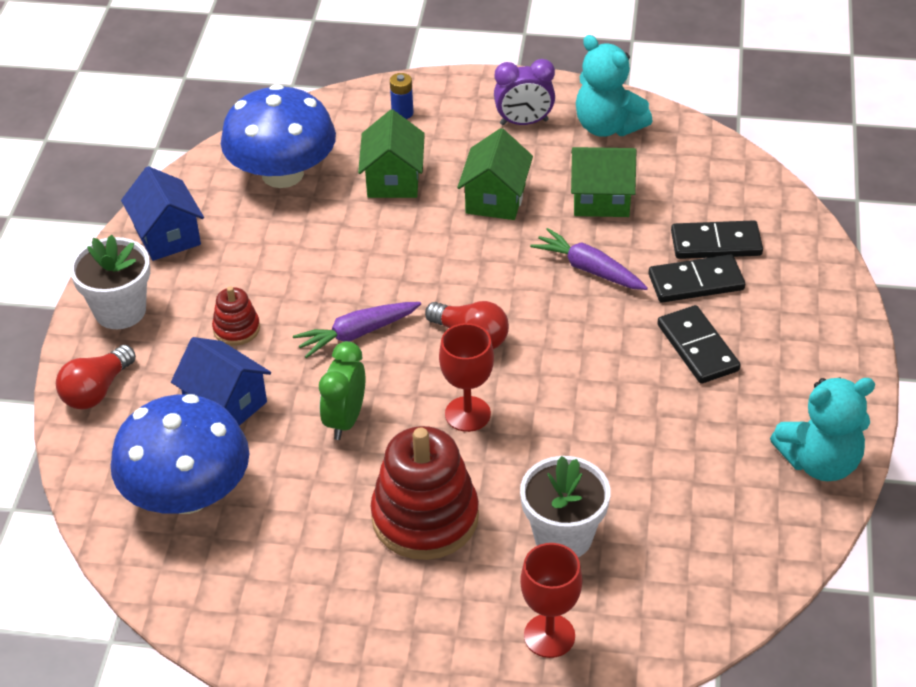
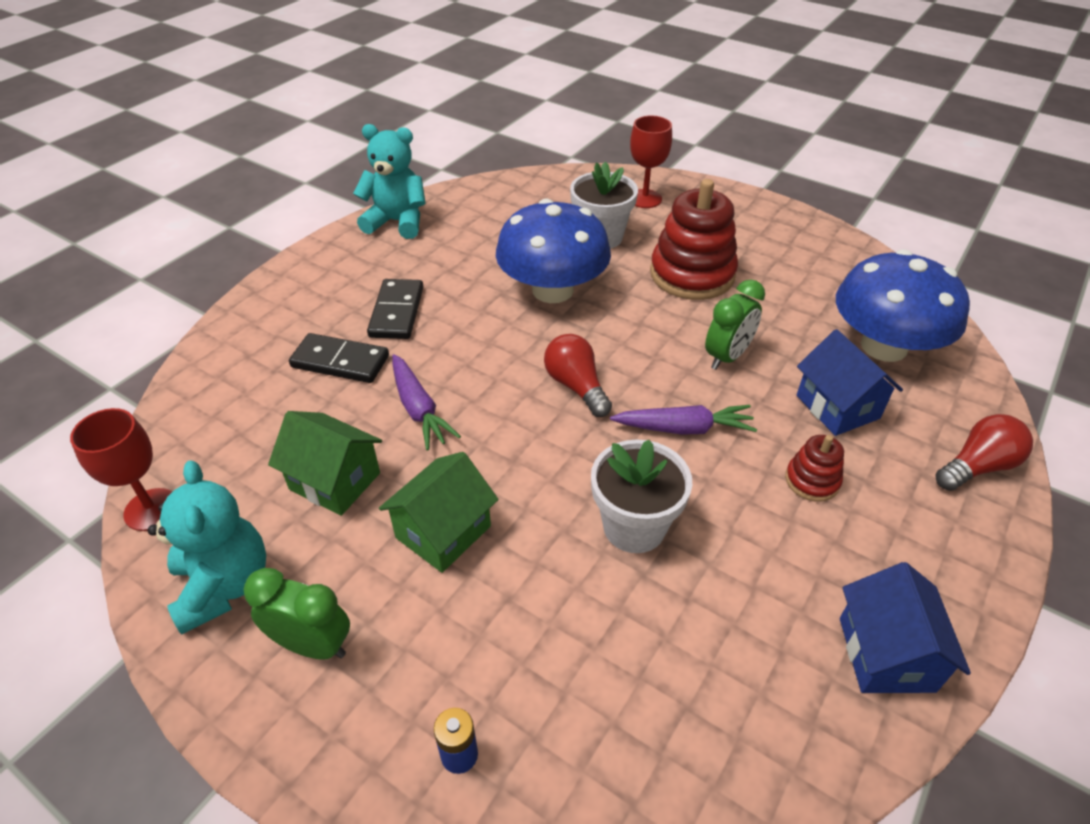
camera: 155 degrees left, 0 degrees up
white flower pot [70,235,150,329] -> white flower pot moved to [591,439,692,553]
blue mushroom [221,84,336,188] -> blue mushroom moved to [496,198,611,303]
green house [358,110,425,198] -> none
red goblet [439,323,494,432] -> red goblet moved to [70,408,172,531]
purple clock [494,59,555,125] -> green clock [243,568,350,660]
black domino [671,220,763,259] -> none

